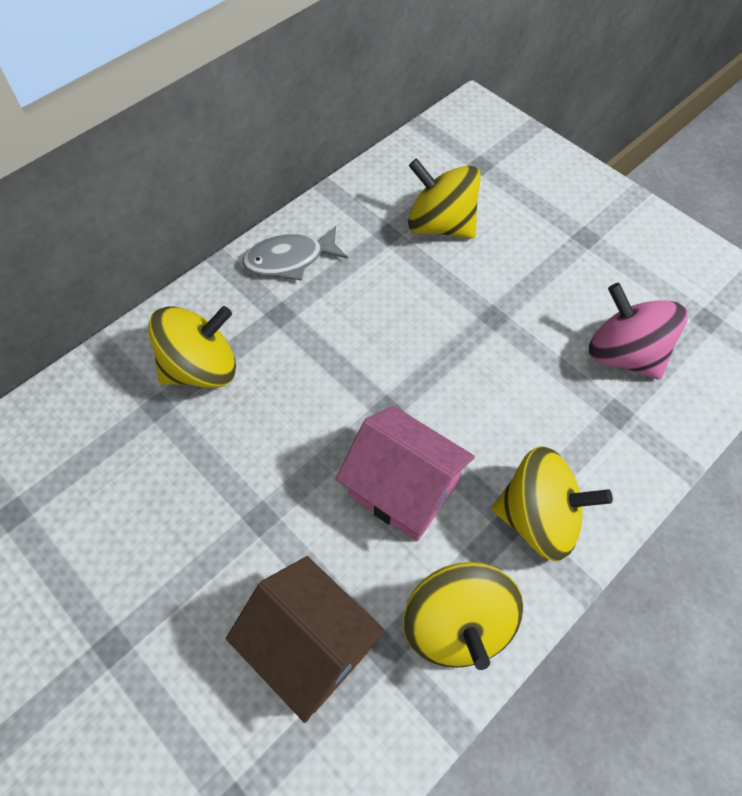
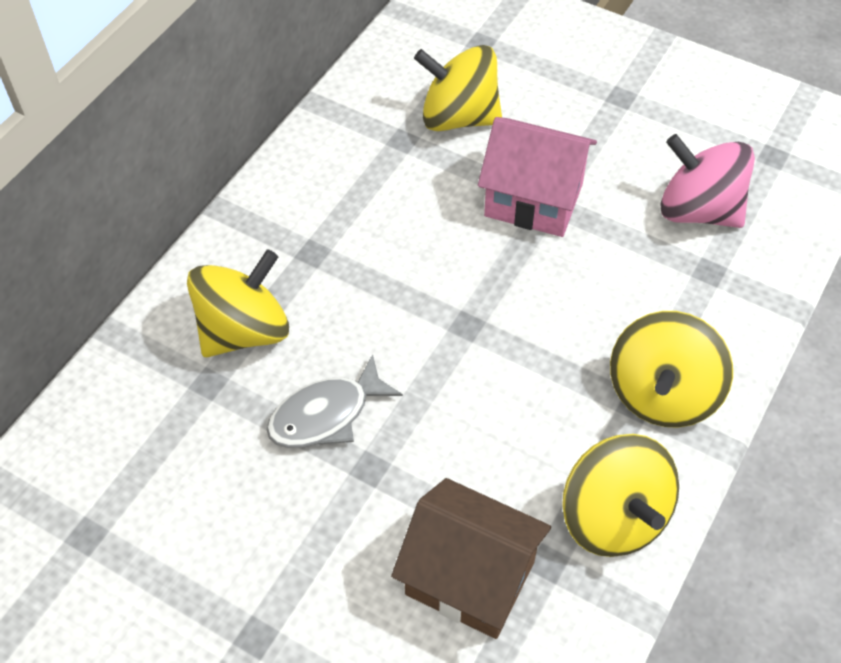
camera: 15 degrees left, 5 degrees down
grey fish [243,226,348,281] -> grey fish moved to [266,354,403,448]
pink house [336,406,475,541] -> pink house moved to [478,117,597,237]
yellow spinning top [492,446,613,561] -> yellow spinning top turned 120 degrees clockwise [610,311,733,428]

